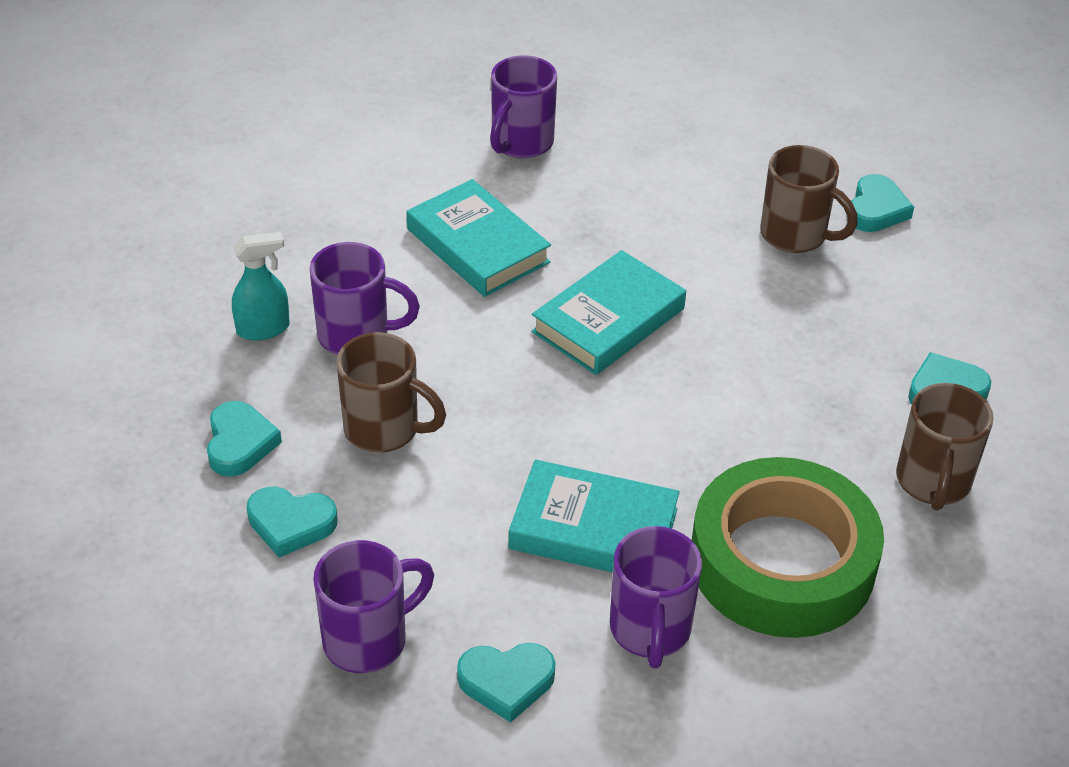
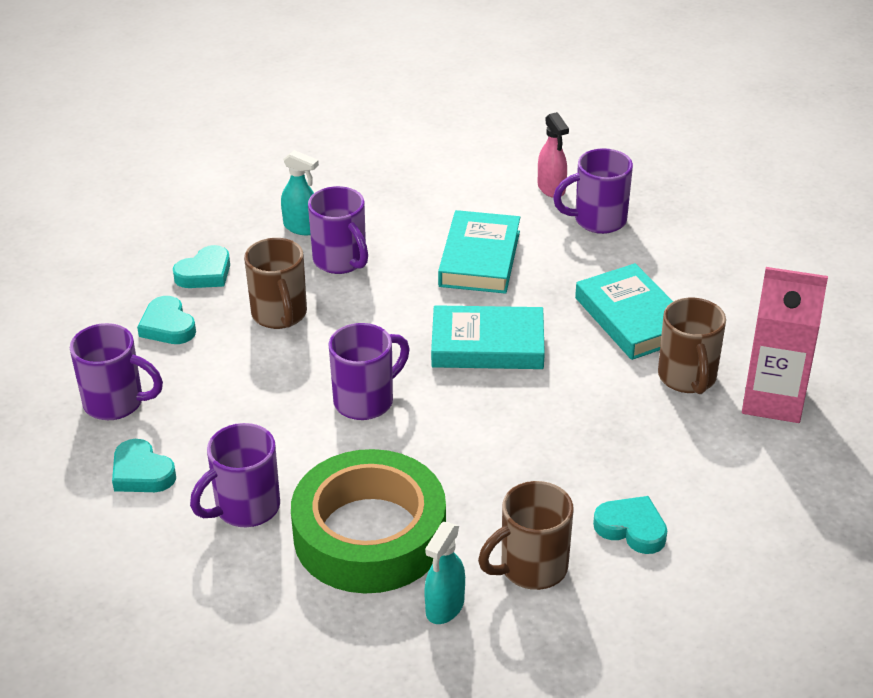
camera: 50 degrees right, 5 degrees down
turquoise book [508,459,680,572] -> turquoise book moved to [575,263,673,360]
turquoise heart [852,174,914,232] -> pink carton [742,267,828,423]
none -> purple mug [328,323,409,420]
none -> turquoise spray bottle [424,522,465,624]
none -> pink spray bottle [538,112,569,198]

